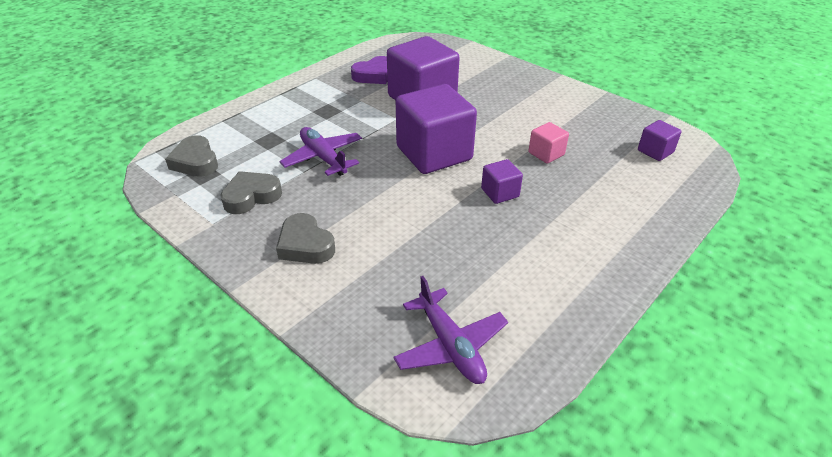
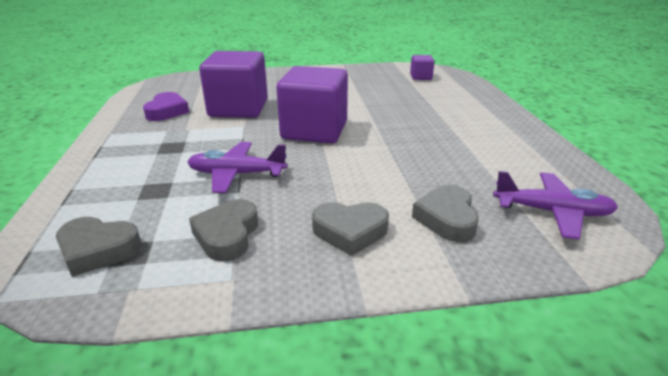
camera: 50 degrees left, 10 degrees down
purple cube [481,159,523,204] -> none
pink cube [528,122,569,164] -> none
none -> grey heart [412,185,479,242]

